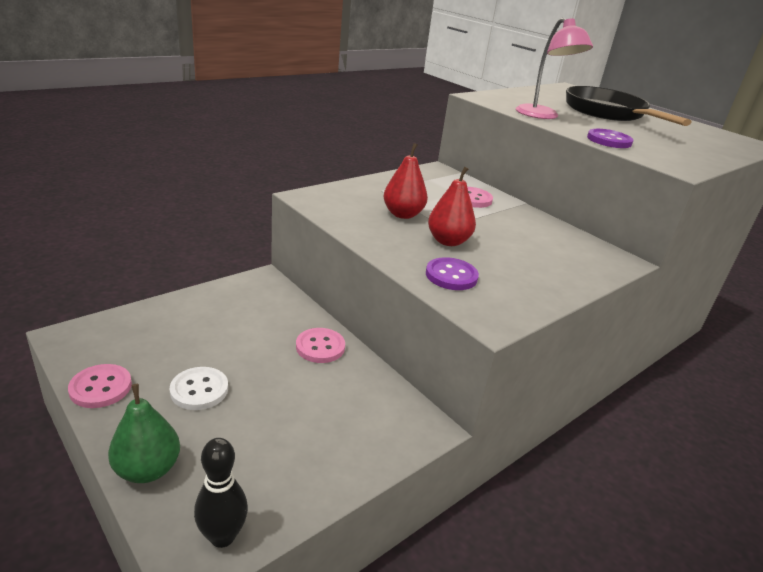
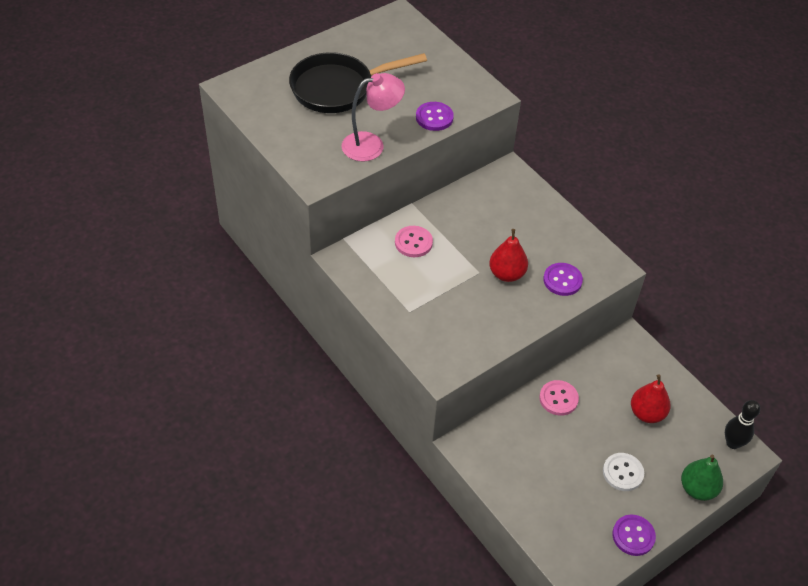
camera: 85 degrees left, 20 degrees up
pink button [68,364,132,408] -> purple button [612,515,656,556]
red pear [384,143,428,219] -> red pear moved to [631,374,671,423]

